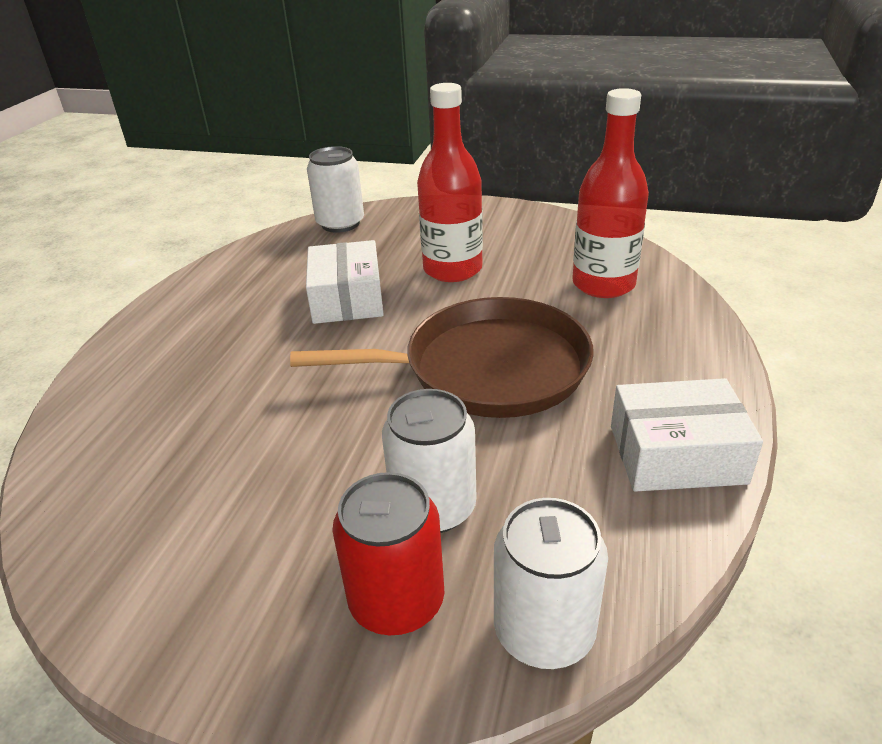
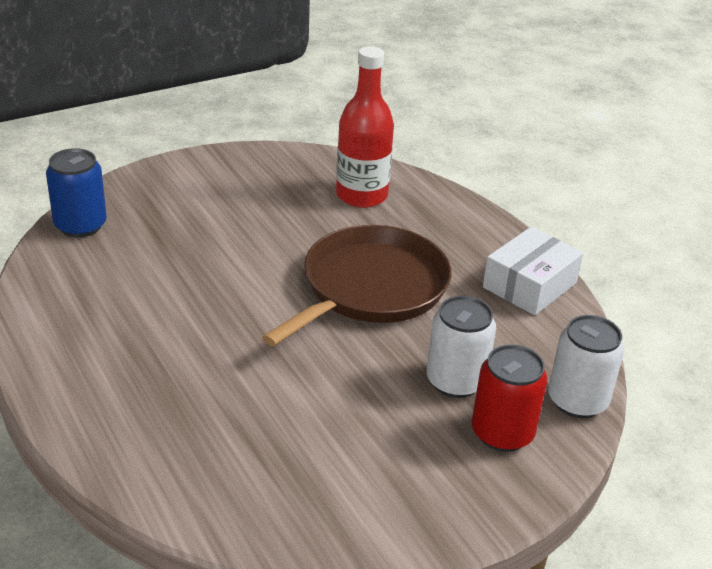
camera: 50 degrees left, 0 degrees up
white box [306,240,384,324] -> none
white can [307,146,364,233] -> blue can [46,148,107,237]
red bottle [417,83,483,282] -> none

